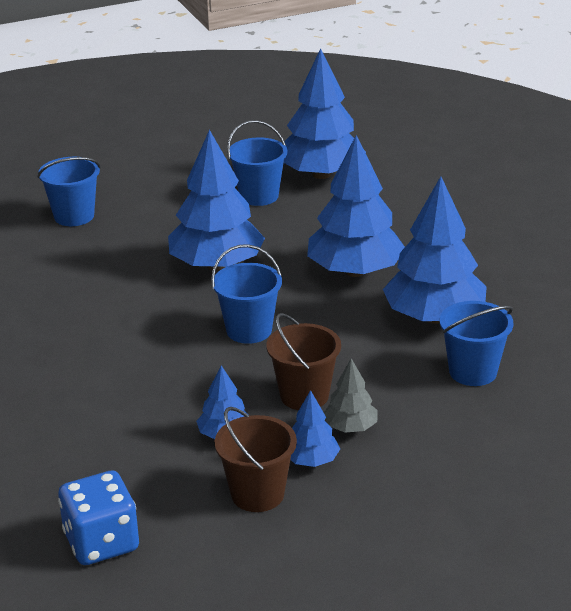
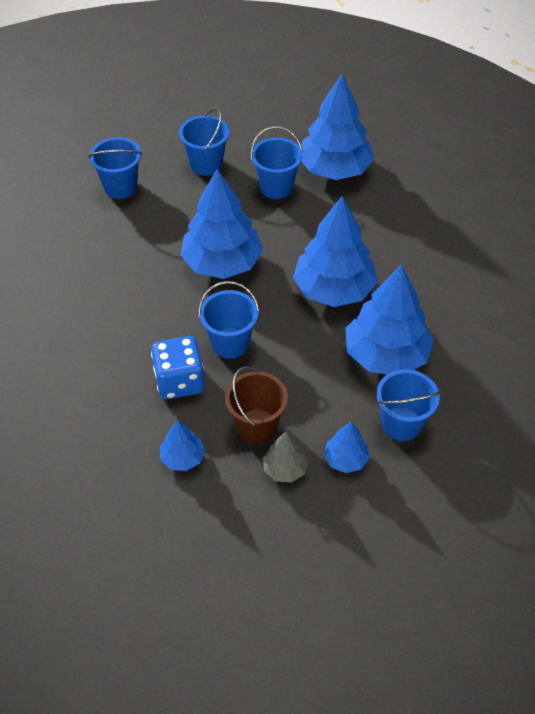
camera: 10 degrees right, 20 degrees up
blue dice [58,471,139,565] -> blue dice moved to [151,336,205,400]
brown bucket [215,407,297,512] -> none
blue tree [290,390,340,467] -> blue tree moved to [324,422,370,473]
none -> blue bucket [179,108,229,176]

